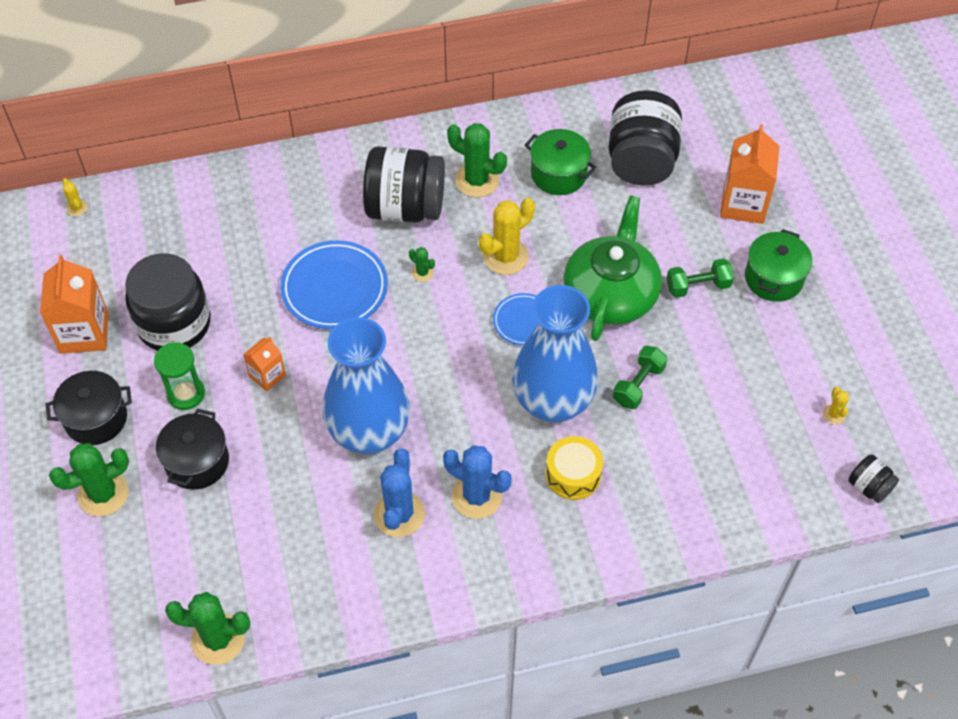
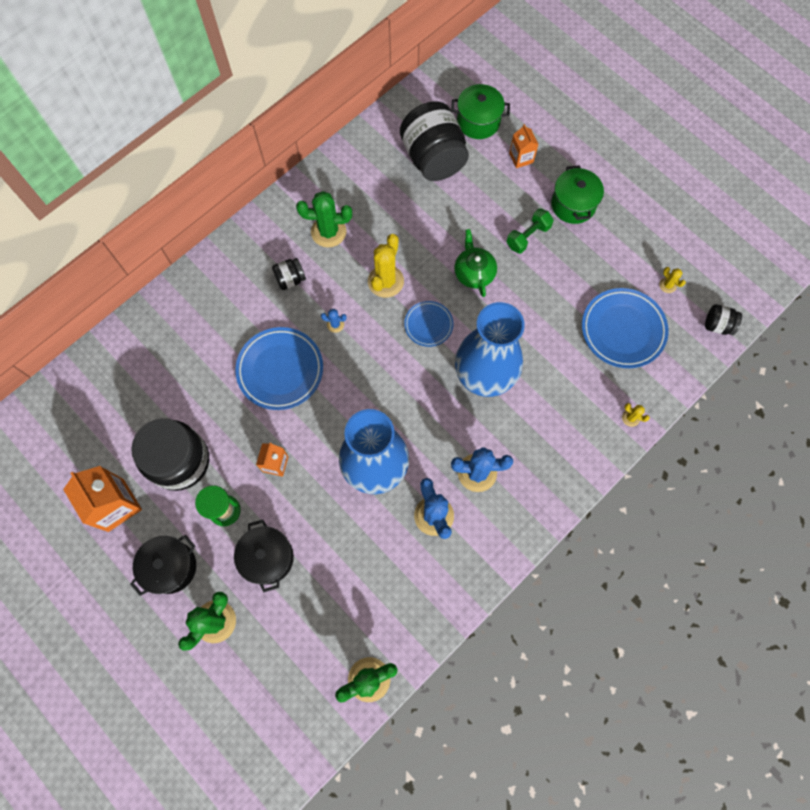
camera: 30 degrees left, 15 degrees up
yellow cactus [62,178,88,216] -> yellow cactus moved to [622,403,650,427]
black jar [363,146,445,223] -> black jar [272,258,306,290], size x0.45
green cactus [409,247,435,282] -> blue cactus [321,309,347,333]
green pot [525,129,596,195] -> green pot moved to [451,84,510,139]
yellow drum [546,436,603,500] -> none
green teapot [563,196,662,341] -> green teapot [454,229,497,297], size x0.56
green dumbbell [613,346,667,409] -> none
orange carton [720,124,779,224] -> orange carton [509,124,539,168], size x0.56
none -> blue plate [582,288,669,368]

